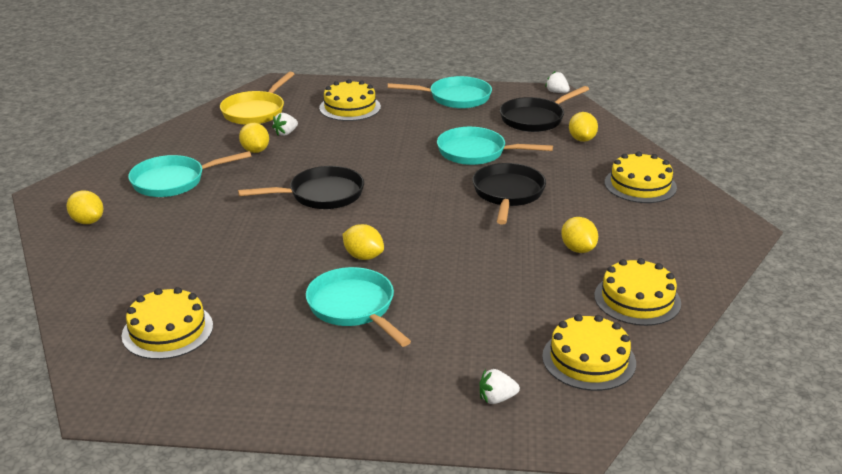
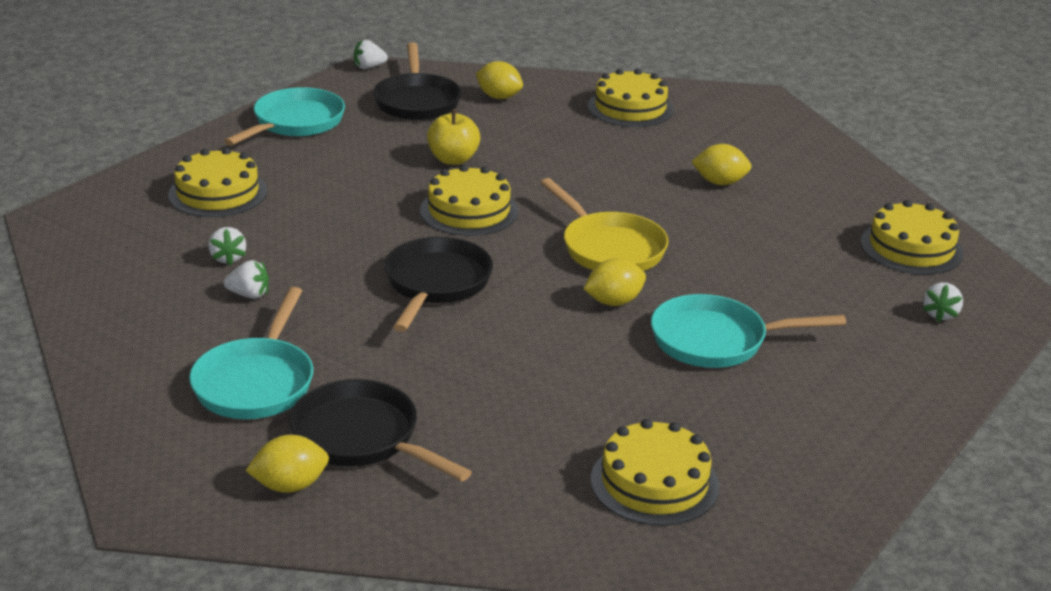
camera: 60 degrees left, 0 degrees up
yellow pan [220,72,295,125] -> yellow pan moved to [540,178,669,271]
yellow lemon [239,123,269,153] -> white strawberry [224,260,269,299]
turquoise pan [437,127,553,165] -> yellow apple [427,109,480,165]
black pan [473,163,546,225] -> black pan moved to [289,379,472,481]
yellow cake [594,258,681,326] -> yellow cake moved to [420,165,518,236]

